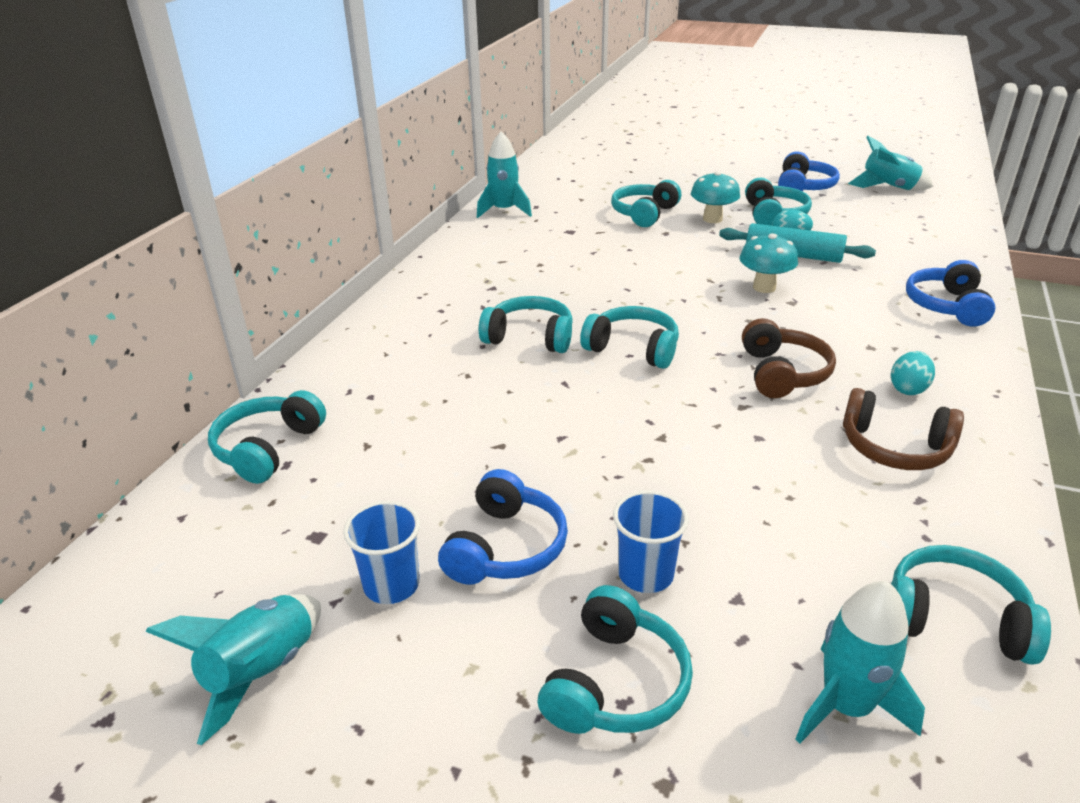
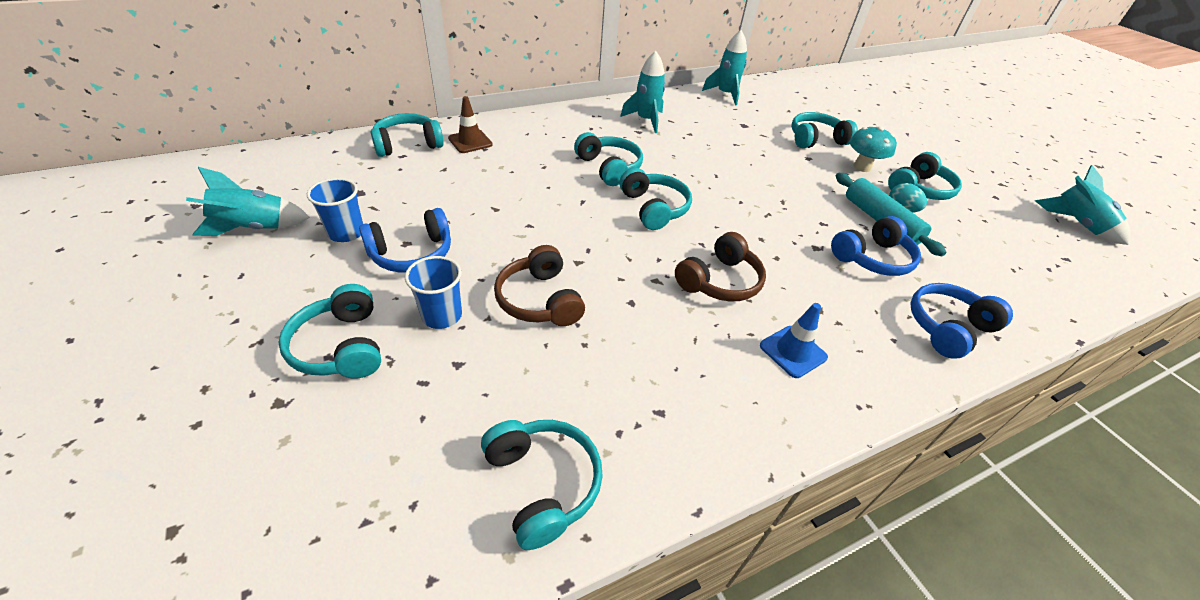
camera: 40 degrees right, 10 degrees up
turquoise headphones [538,585,693,734] -> turquoise headphones turned 90 degrees clockwise [279,284,381,378]
turquoise mushroom [739,233,798,293] -> none
blue headphones [778,152,840,191] -> blue headphones moved to [831,216,921,276]
turquoise rocket [795,581,925,743] -> turquoise rocket moved to [620,51,666,133]
brown headphones [843,388,964,470] -> brown headphones moved to [494,245,585,326]
turquoise egg [891,351,935,395] -> blue traffic cone [760,303,828,378]
none -> brown traffic cone [448,96,493,153]

